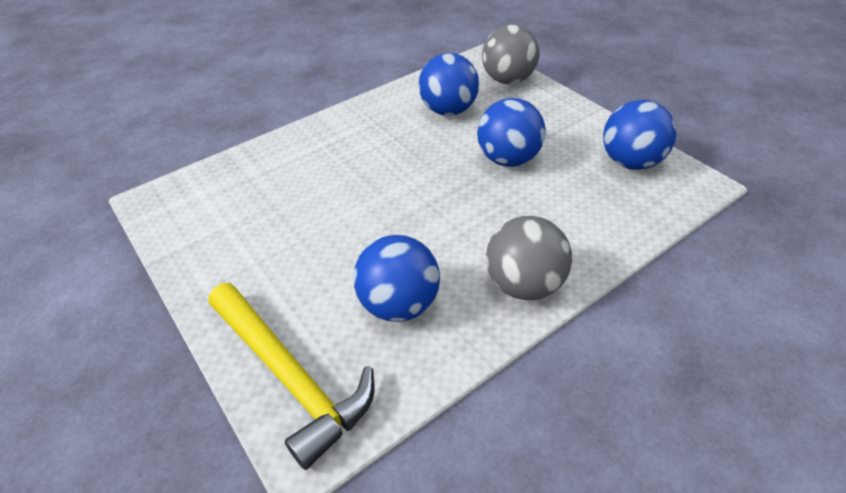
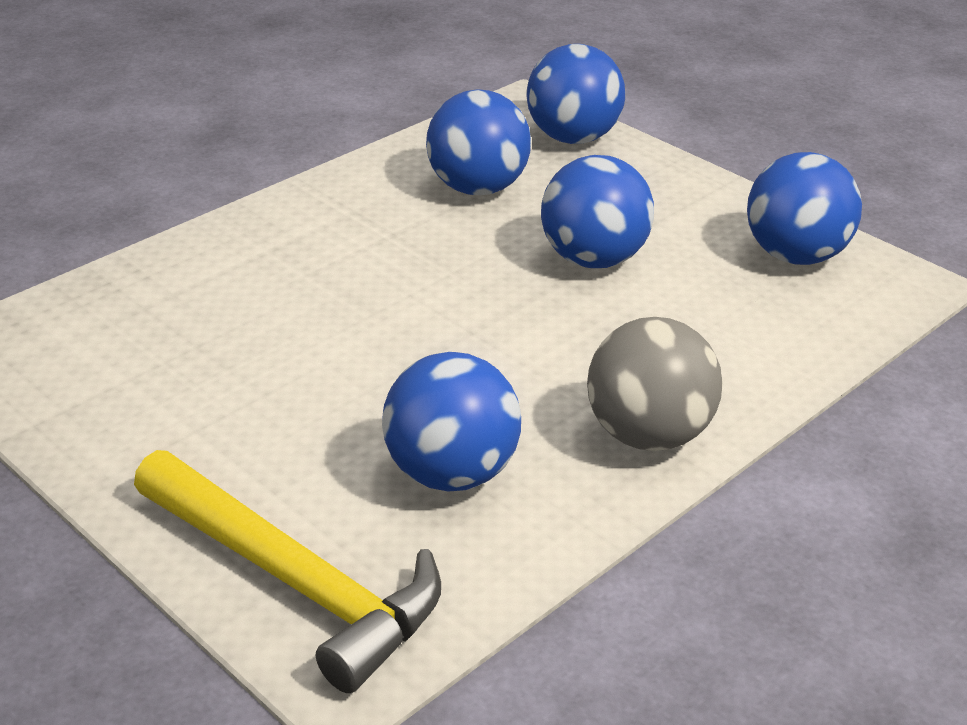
camera: 10 degrees left, 10 degrees down
grey ball [482,25,539,84] -> blue ball [526,44,625,144]

